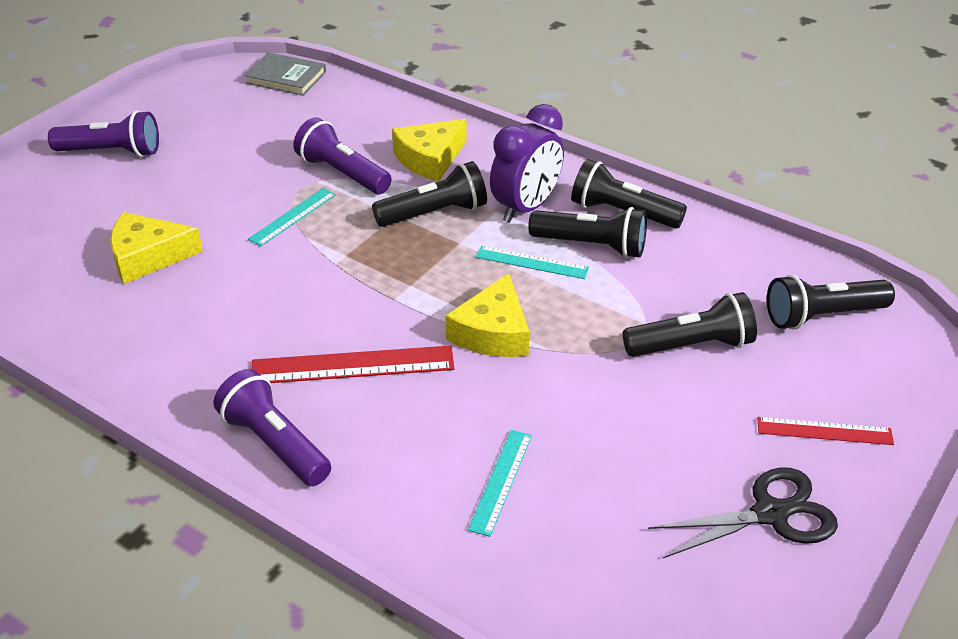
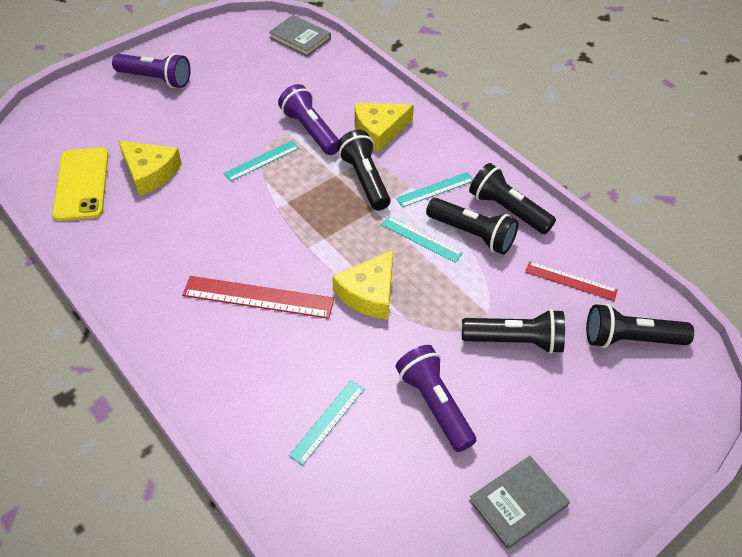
camera: 15 degrees right, 10 degrees up
yellow cheese [110,212,203,284] -> yellow cheese turned 150 degrees counterclockwise [118,141,182,196]
purple flashlight [214,369,331,486] -> purple flashlight moved to [396,345,476,452]
black flashlight [372,161,487,227] -> black flashlight turned 105 degrees counterclockwise [337,130,390,211]
purple clock [490,104,564,223] -> turquoise ruler [396,172,473,208]
black scissors [648,467,838,558] -> grey book [469,456,570,550]
red ruler [757,417,894,445] -> red ruler moved to [525,261,618,301]
none -> yellow phone [52,148,109,221]

